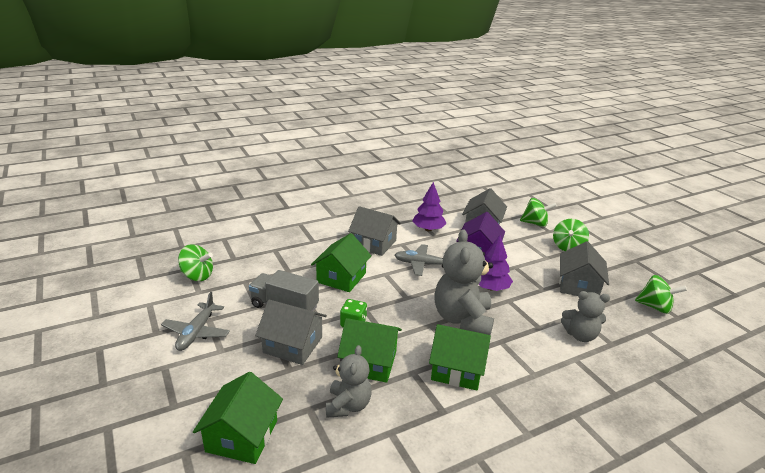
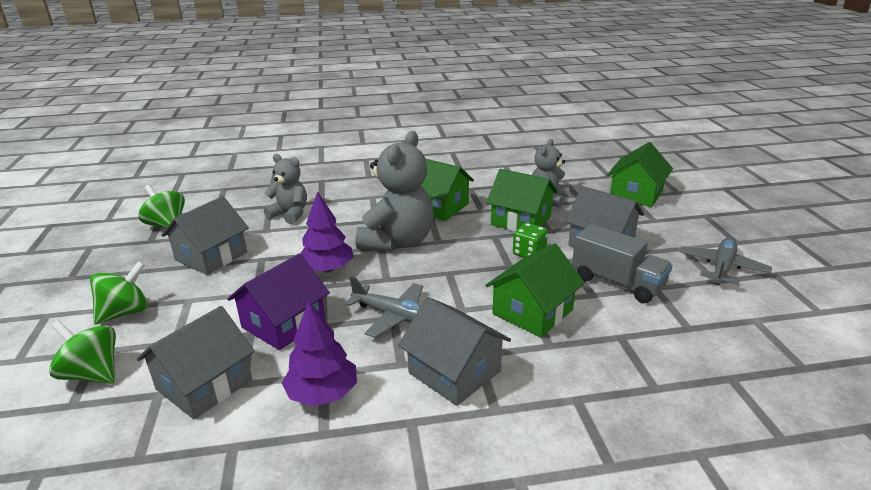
camera: 160 degrees left, 0 degrees up
green spinning top [178,244,213,281] -> none

